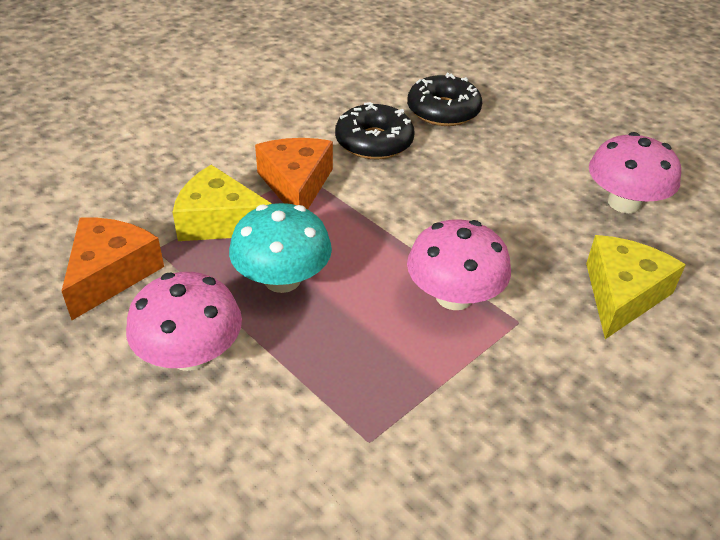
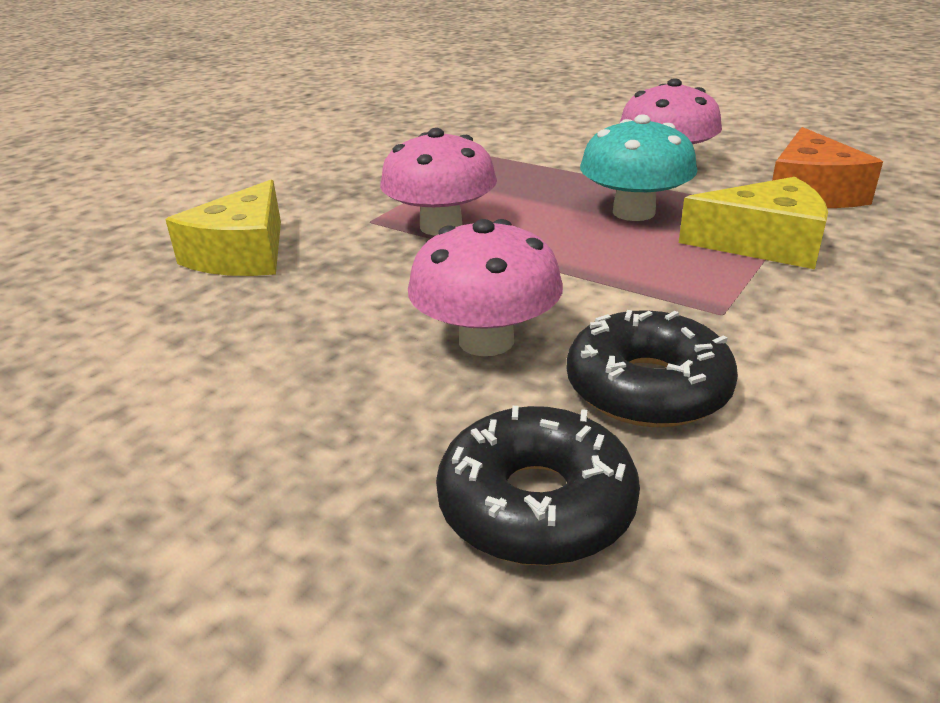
camera: 170 degrees right, 10 degrees down
orange cheese [255,138,333,209] -> none
pink mushroom [589,132,681,213] -> pink mushroom moved to [408,219,563,356]

